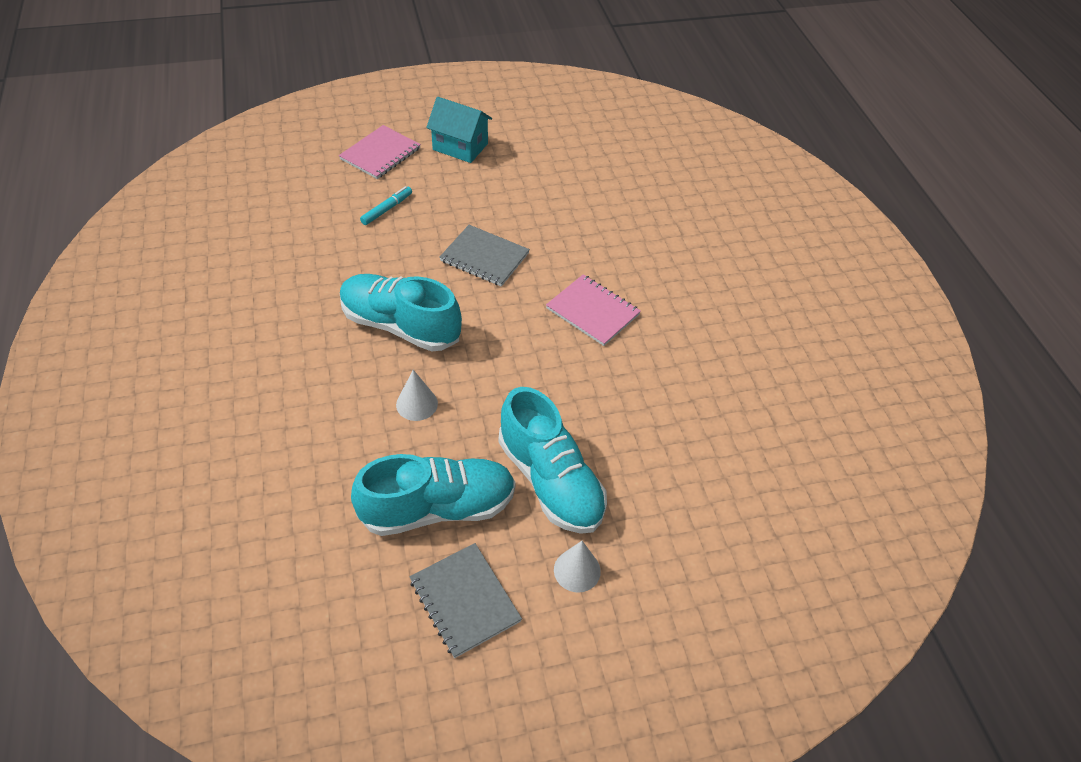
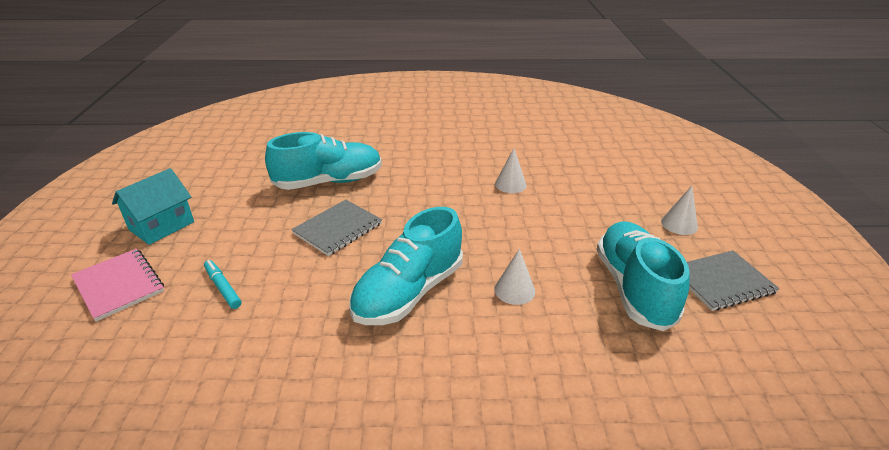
camera: 75 degrees left, 15 degrees down
turquoise shoe [499,387,607,534] -> turquoise shoe moved to [265,132,382,190]
pink notebook [546,274,641,346] -> none
none -> white cone [495,148,527,193]

